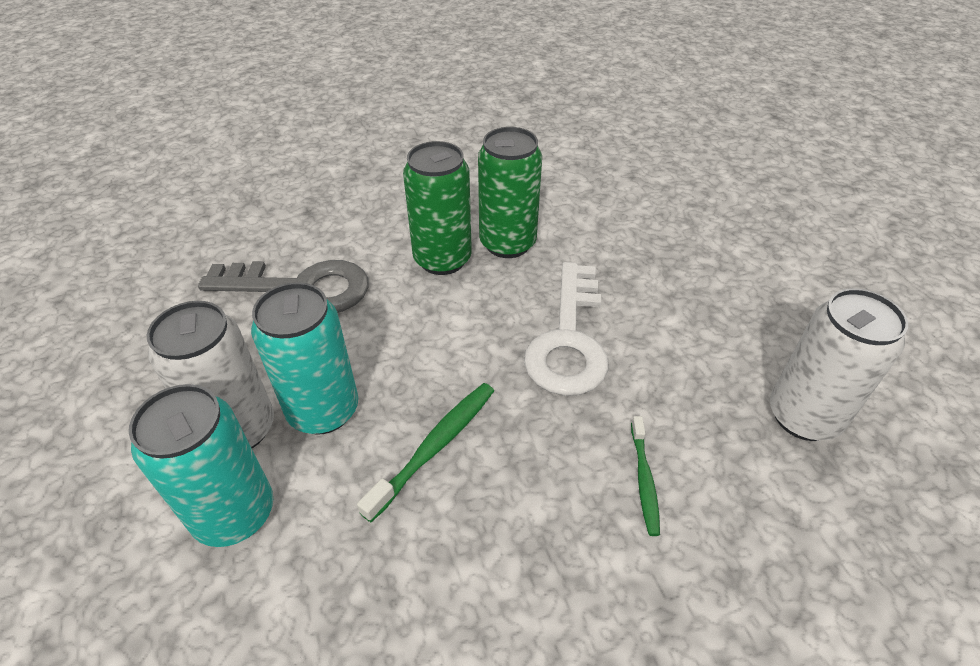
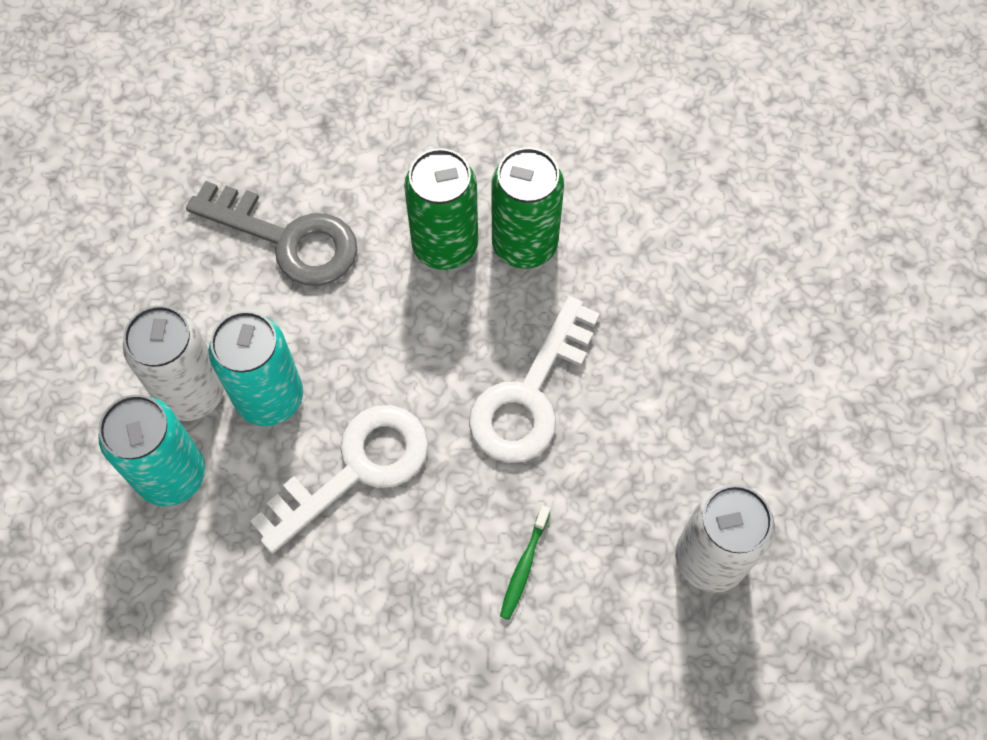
camera: 20 degrees right, 20 degrees up
green toothbrush [357,383,494,522] -> white key [250,405,429,554]

